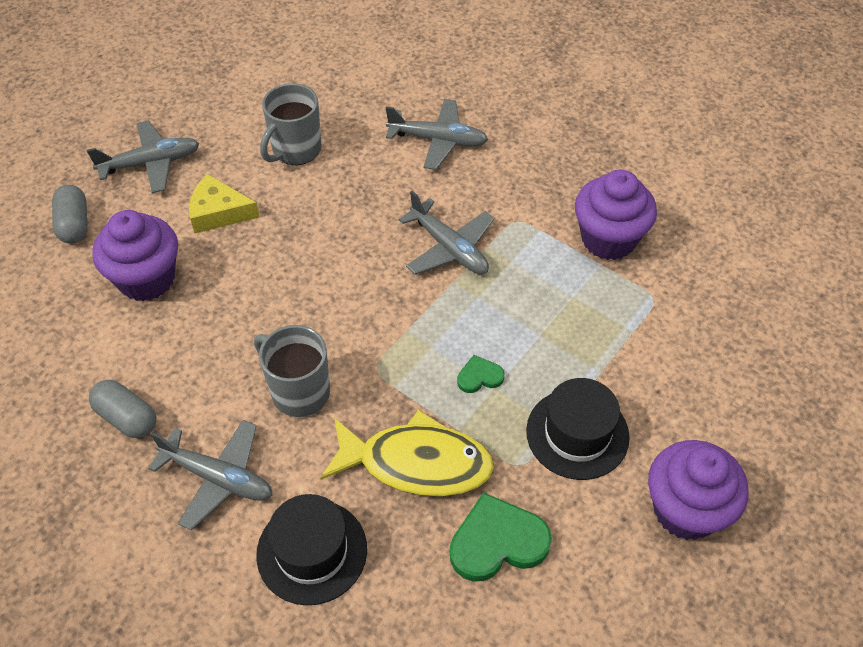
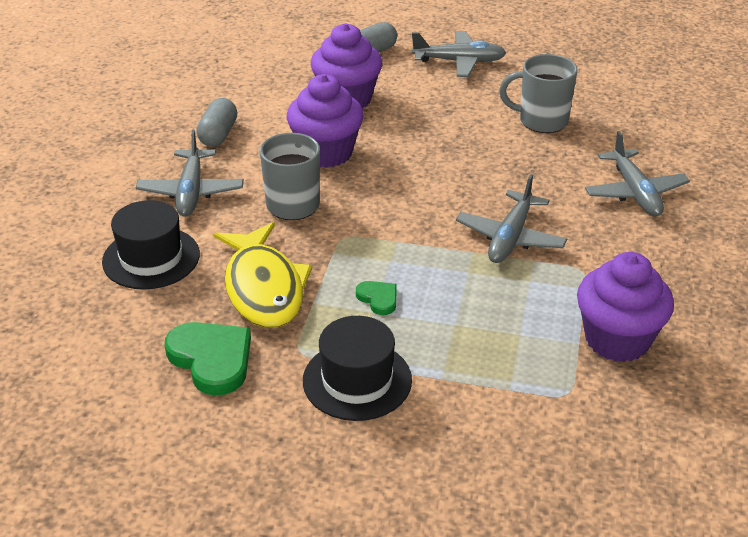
camera: 65 degrees right, 15 degrees down
grey plane [87,120,199,193] -> grey plane turned 45 degrees counterclockwise [411,31,506,77]
yellow cheese [189,174,259,233] -> none
purple cupcake [648,440,748,540] -> purple cupcake moved to [287,74,364,168]

